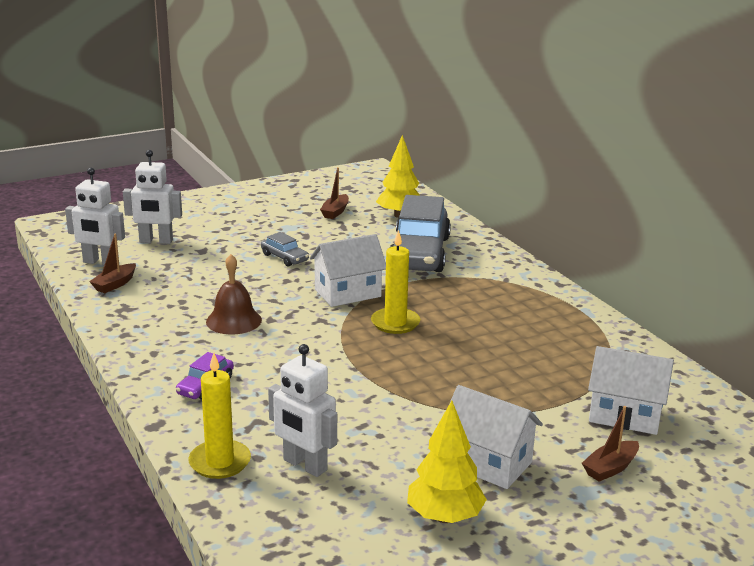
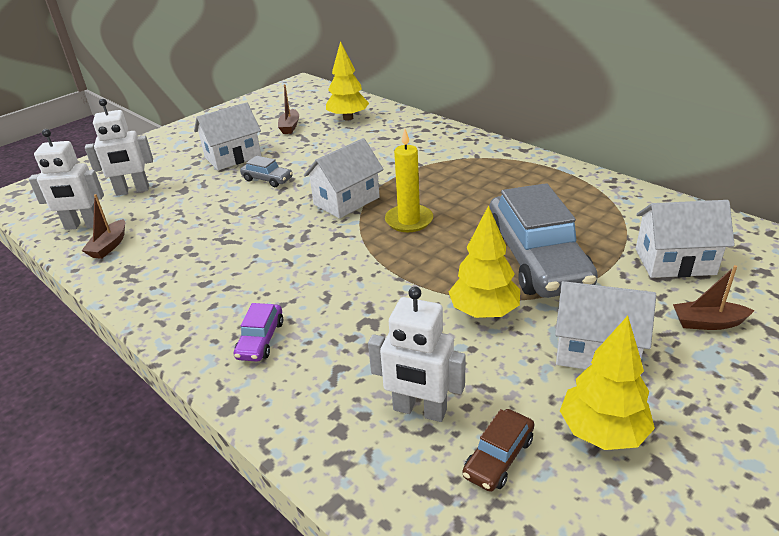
camera: 15 degrees left, 10 degrees up
yellow candle [189,353,251,479] -> none
brown bell [206,254,262,334] -> none
grey car [390,195,451,272] -> grey car moved to [490,183,598,298]
brown boat [582,406,639,482] -> brown boat turned 60 degrees clockwise [673,265,755,330]
none -> white house [194,102,261,170]
none -> yellow tree [449,205,520,318]
none -> brown car [462,409,535,492]

